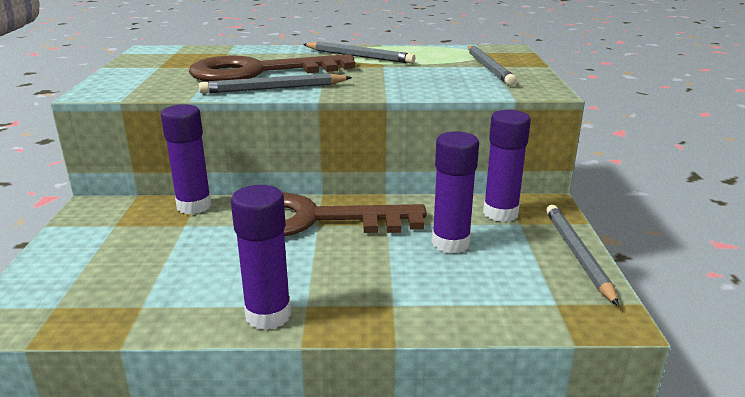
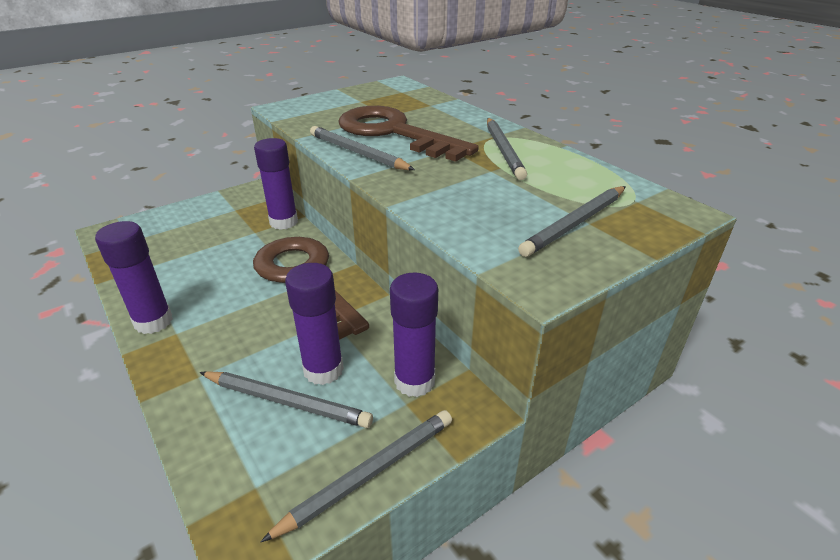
camera: 55 degrees right, 10 degrees up
none -> grey pencil [199,371,373,428]

